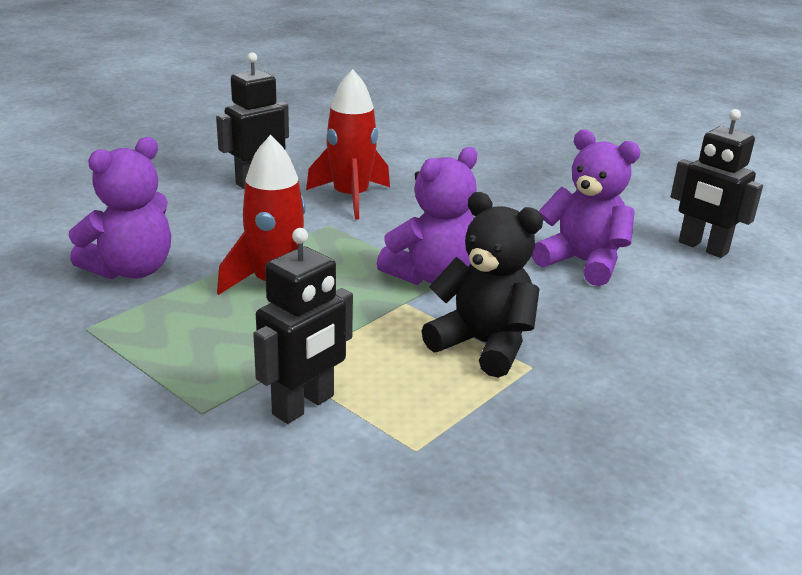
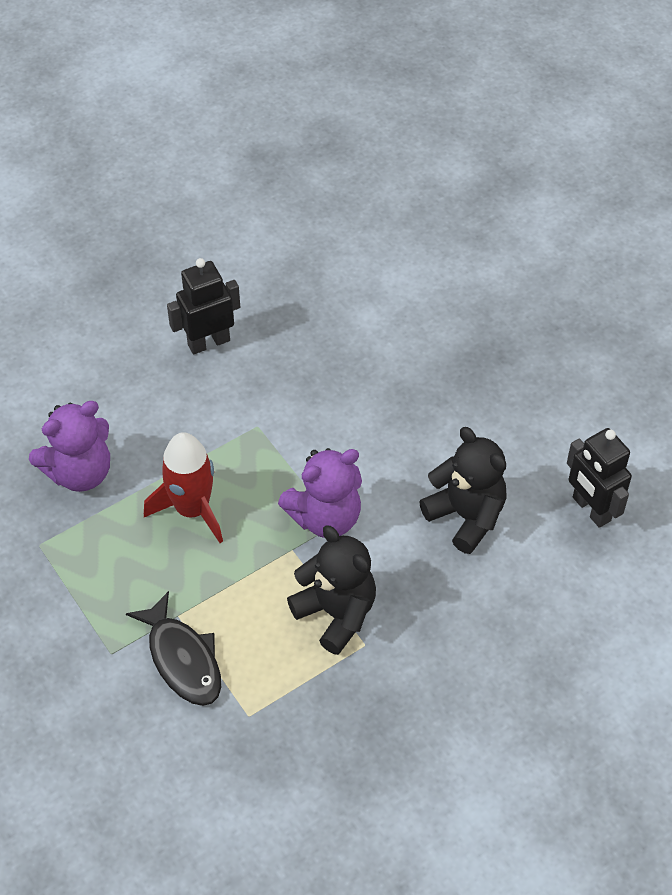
camera: 15 degrees right, 25 degrees up
black robot [253,228,353,424] -> black fish [126,591,221,706]
red rocket [306,69,390,220] -> none
purple teddy bear [532,129,641,286] -> black teddy bear [419,427,507,554]

